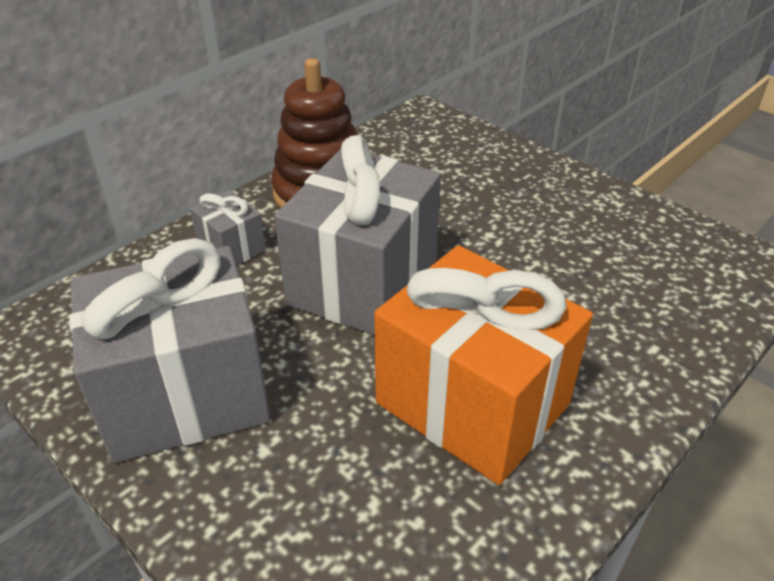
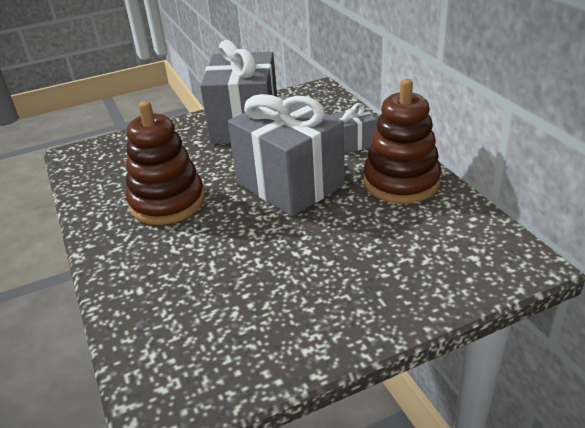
camera: 115 degrees right, 5 degrees down
orange gift [374,245,593,485] -> brown stacking toy [126,101,205,225]

